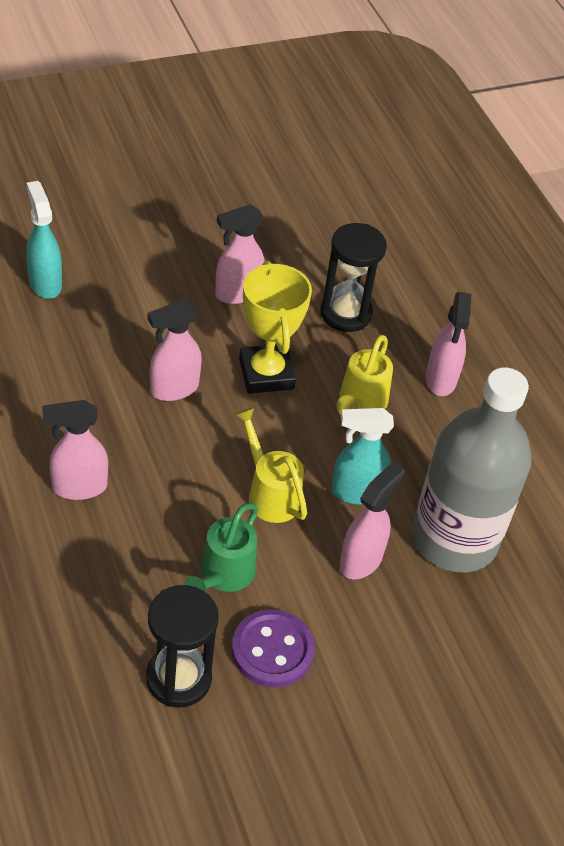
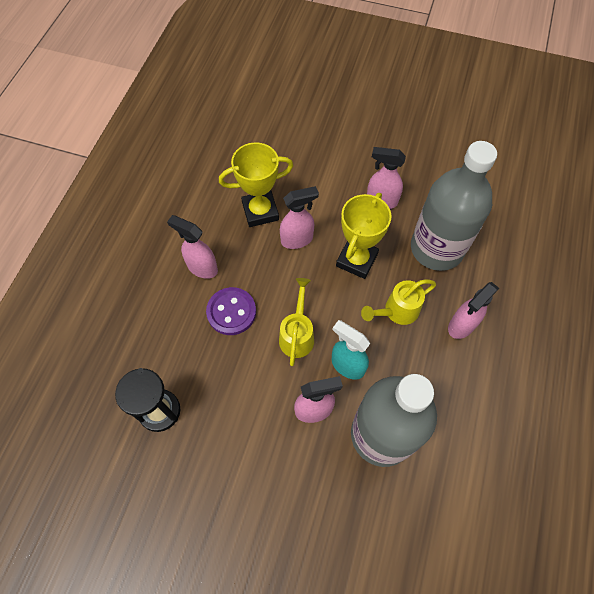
camera: 45 degrees right, 15 degrees up
turquoise spray bottle [26,181,62,299] -> none
pink spray bottle [147,300,202,401] -> pink spray bottle turned 150 degrees clockwise [280,186,319,249]
green watering can [183,503,258,592] -> none
purple button [232,609,315,688] -> purple button moved to [206,287,256,335]
black hourglass [320,223,387,332] -> grey bottle [411,141,497,271]
none -> yellow trophy [219,142,293,227]

